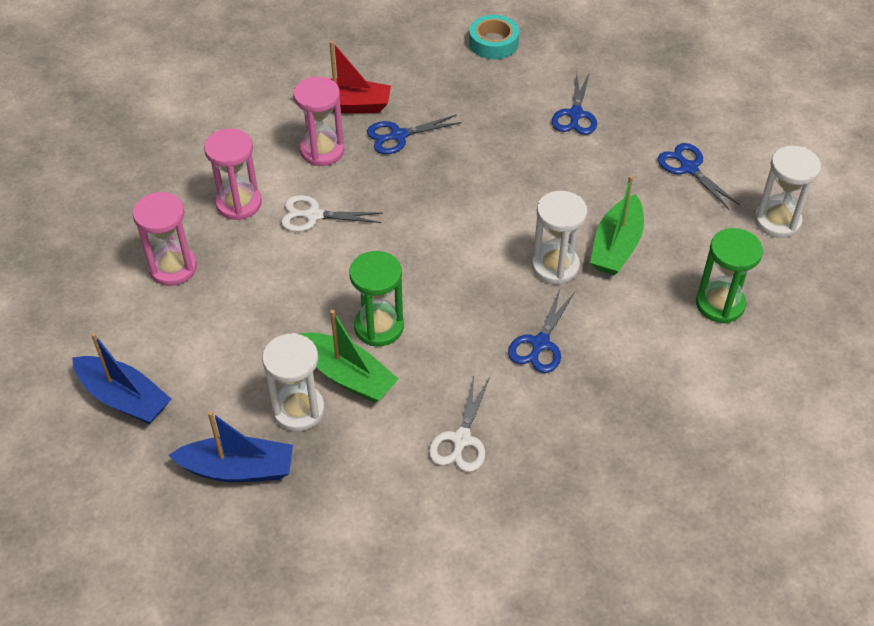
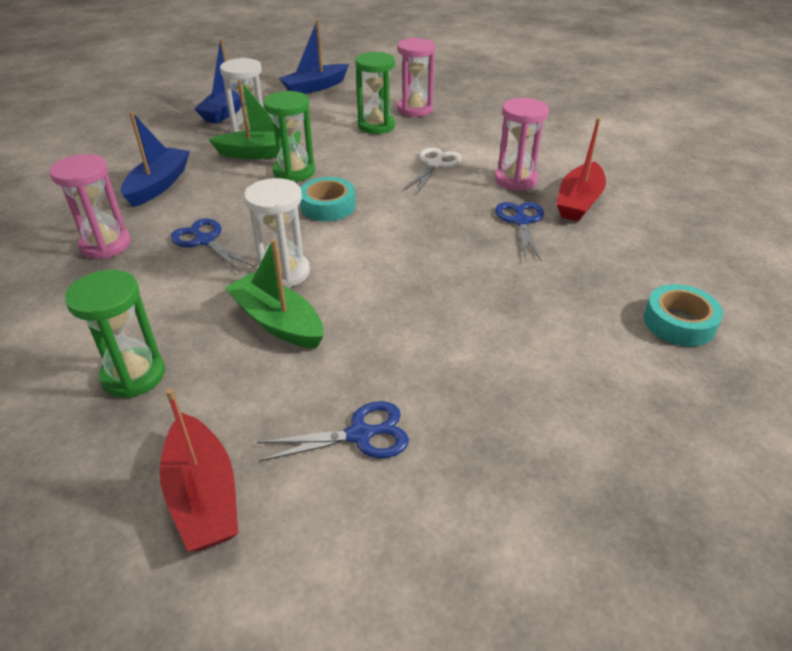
camera: 110 degrees right, 10 degrees down
pink hourglass [204,128,262,220] -> pink hourglass moved to [49,154,131,259]
green boat [299,310,399,403] -> green boat turned 150 degrees counterclockwise [208,79,301,159]
white scissors [429,377,490,472] -> blue boat [121,112,190,207]
blue scissors [552,72,597,135] -> none
white hourglass [755,146,821,238] -> red boat [160,388,238,551]
none -> turquoise tape [300,177,356,221]
none -> green hourglass [355,52,395,134]

